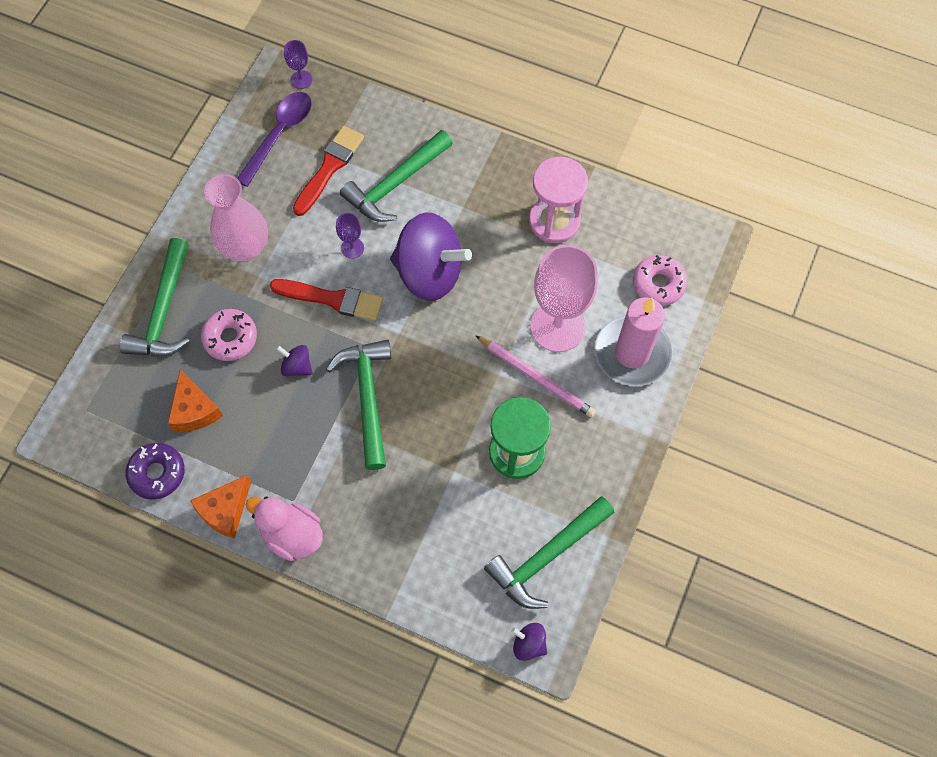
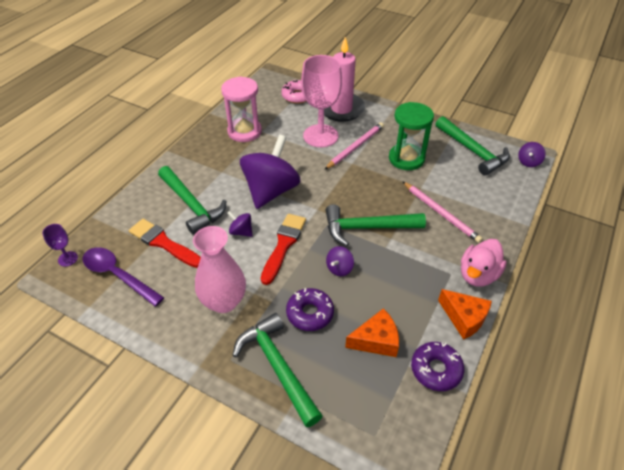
camera: 85 degrees left, 20 degrees down
green hammer [120,238,190,357] -> green hammer turned 135 degrees counterclockwise [232,313,322,427]
pink donut [201,309,257,361] -> purple donut [286,288,334,331]
purple goblet [336,213,364,259] -> purple spinning top [227,211,253,237]
none -> pink pencil [402,181,483,243]

